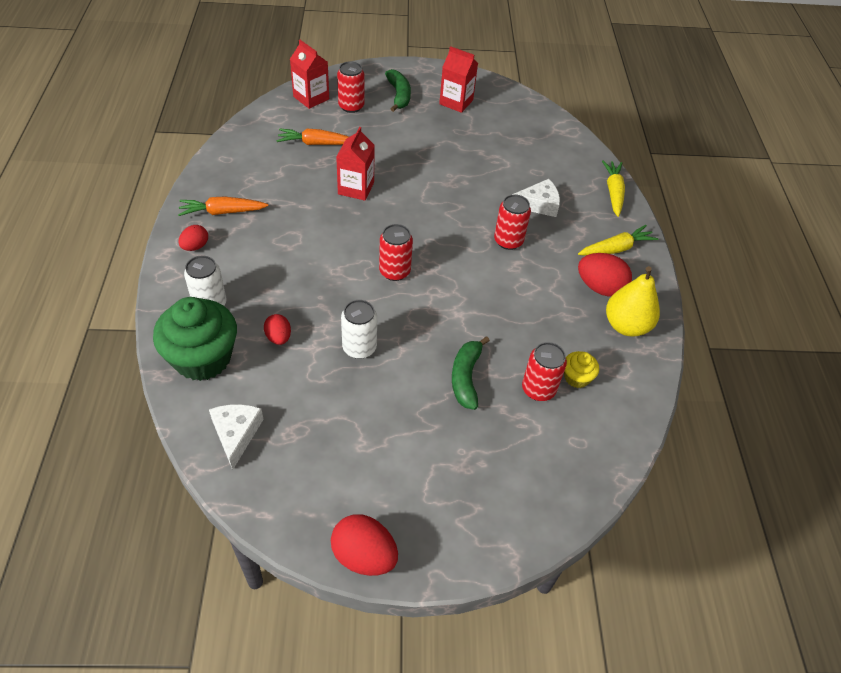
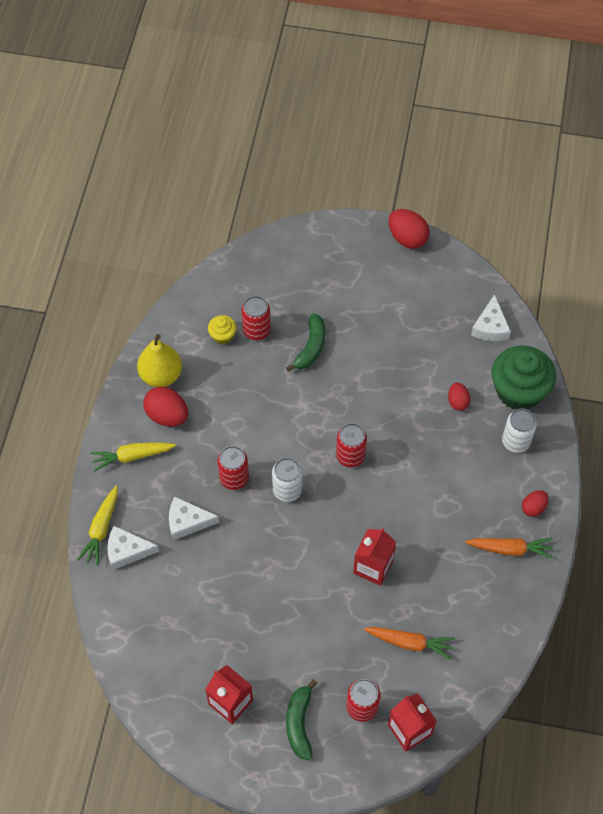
camera: 165 degrees left, 10 degrees up
white can [341,300,377,359] -> white can moved to [272,458,302,502]
none -> white cheese [107,526,159,570]

